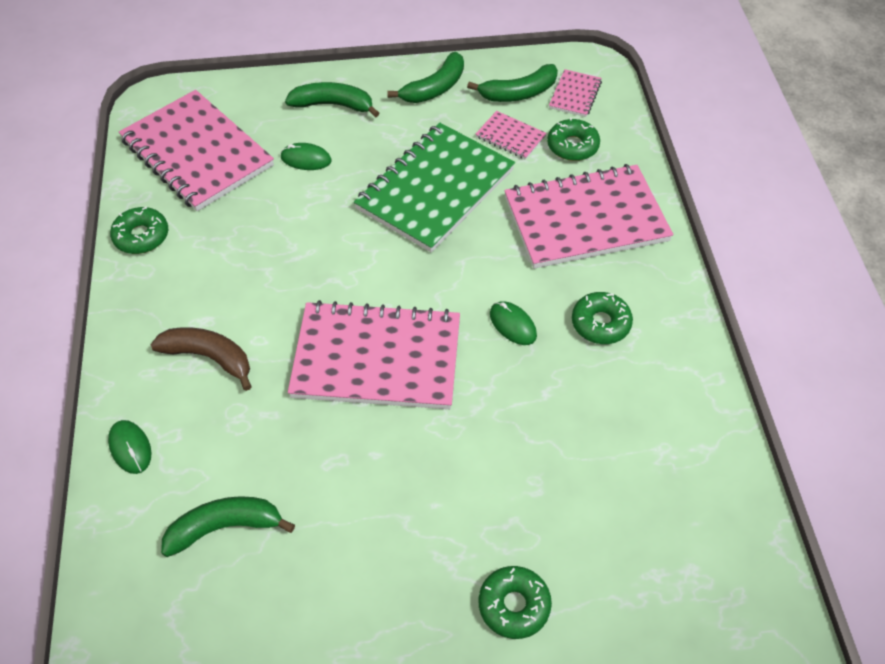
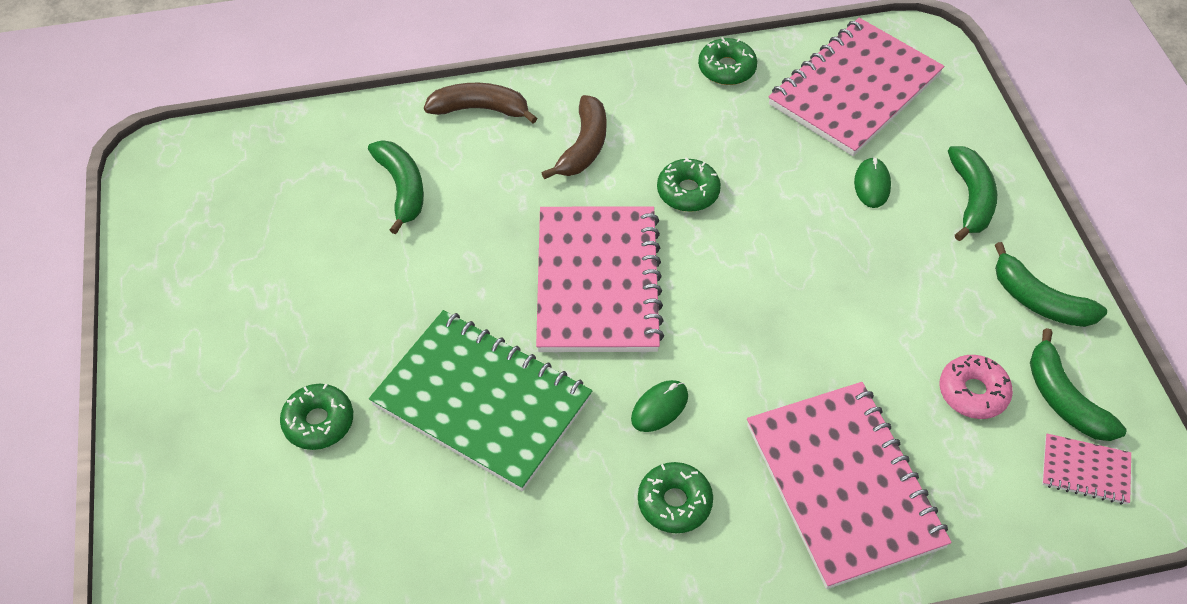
camera: 85 degrees right, 0 degrees up
green mouse [108,420,151,474] -> brown banana [424,83,537,123]
green notebook [354,123,515,252] -> green notebook moved to [369,310,592,491]
pink notebook [476,111,547,160] -> pink donut [939,355,1013,419]
green donut [547,117,600,161] -> green donut moved to [657,157,721,212]

